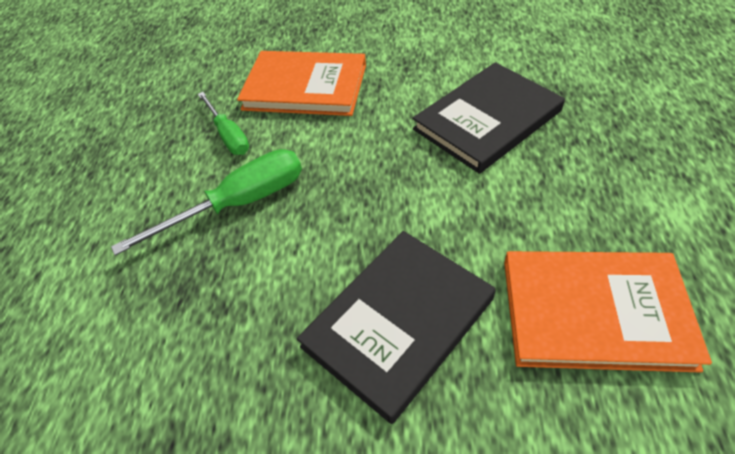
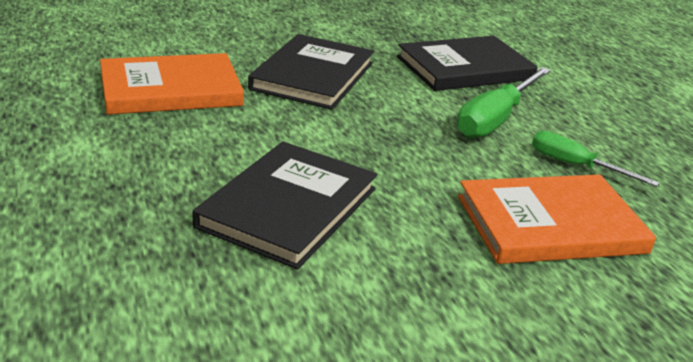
camera: 150 degrees right, 20 degrees down
none -> black book [397,36,538,91]

